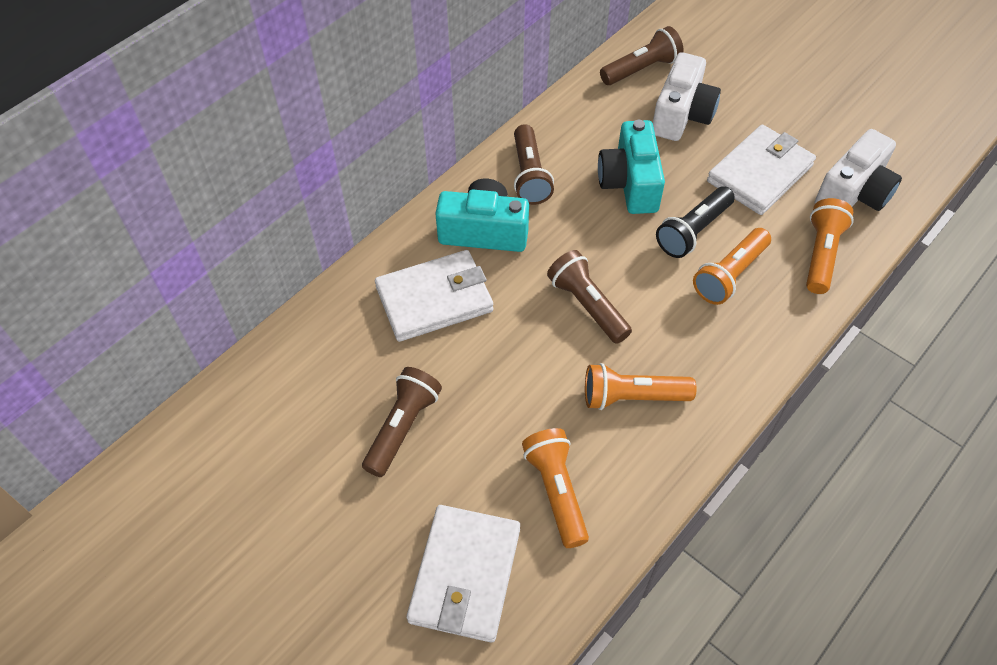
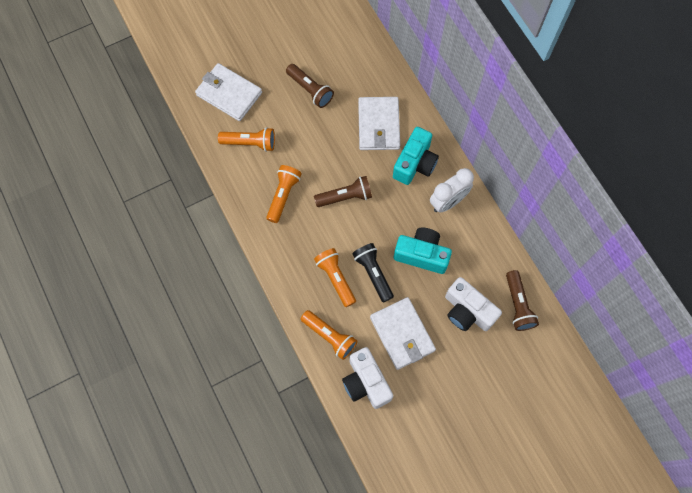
camera: 110 degrees right, 15 degrees up
brown flashlight [514,124,554,205] -> white clock [430,168,474,213]

